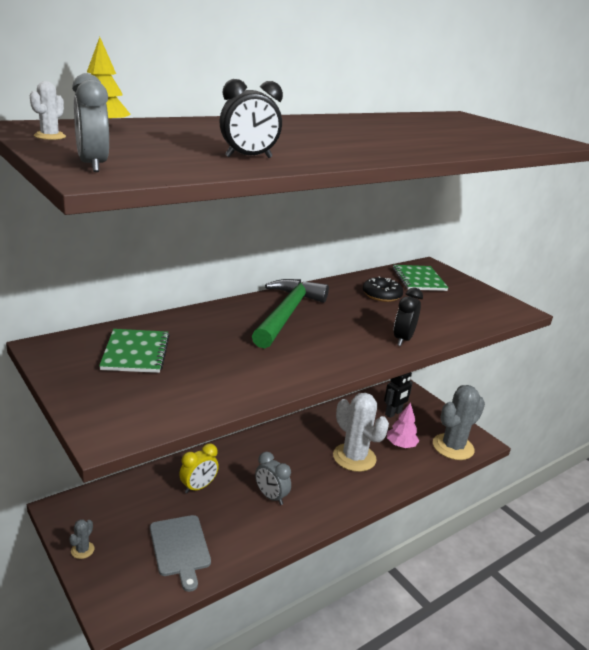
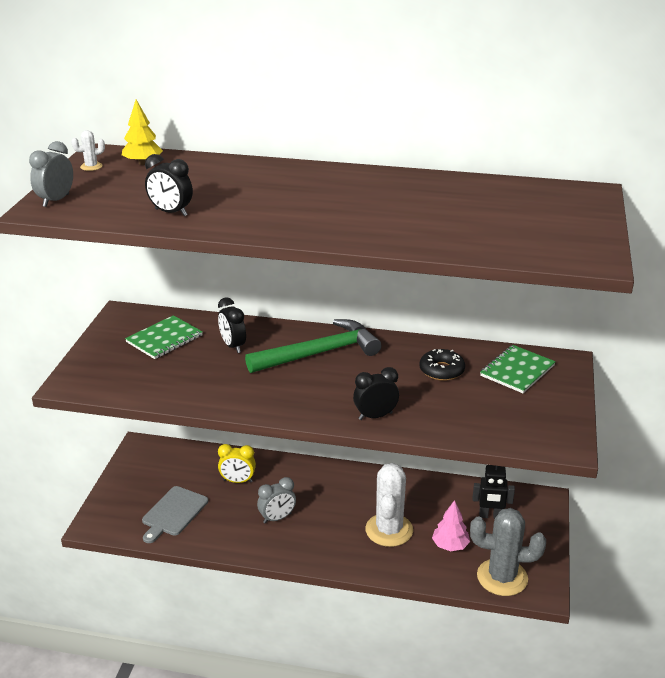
camera: 50 degrees right, 5 degrees up
grey cactus [69,519,95,559] -> none
grey clock [255,452,291,505] -> grey clock turned 120 degrees counterclockwise [257,477,296,524]
none -> black clock [218,297,246,353]

